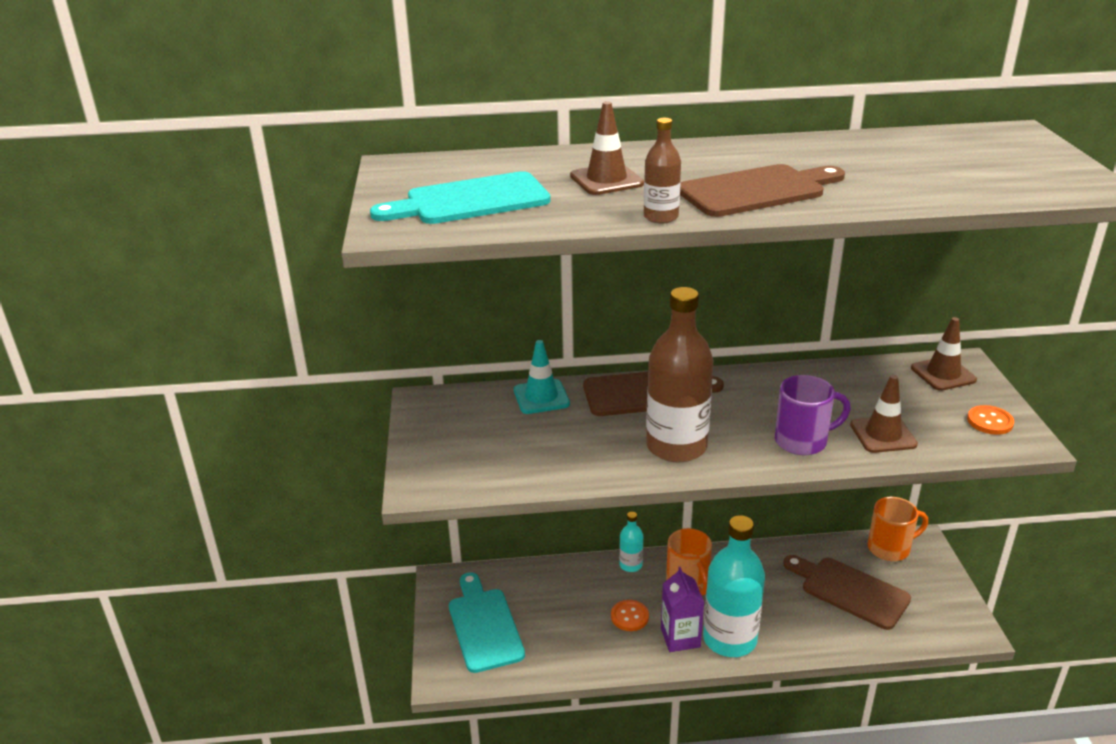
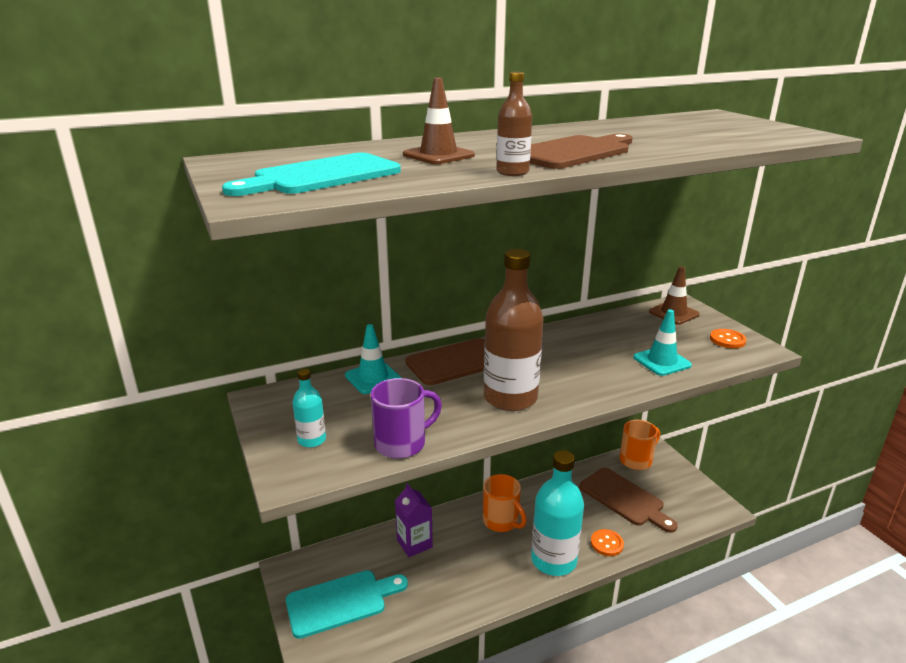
camera: 20 degrees left, 5 degrees down
turquoise cutting board [449,572,525,673] -> turquoise cutting board turned 105 degrees clockwise [286,570,408,639]
orange button [611,600,649,631] -> orange button moved to [591,529,624,556]
turquoise bottle [619,512,643,572] -> turquoise bottle moved to [292,369,326,448]
purple carton [661,567,704,652] -> purple carton moved to [395,483,433,557]
purple mug [775,375,851,455] -> purple mug moved to [371,378,442,459]
brown cutting board [783,555,911,630] -> brown cutting board turned 150 degrees counterclockwise [579,468,678,533]
brown traffic cone [850,375,918,453] -> turquoise traffic cone [633,309,692,376]

